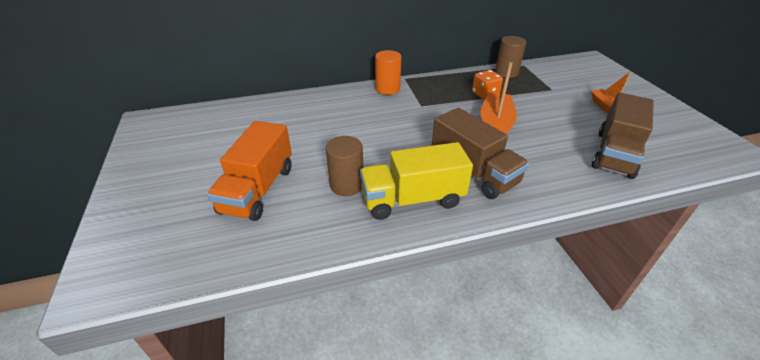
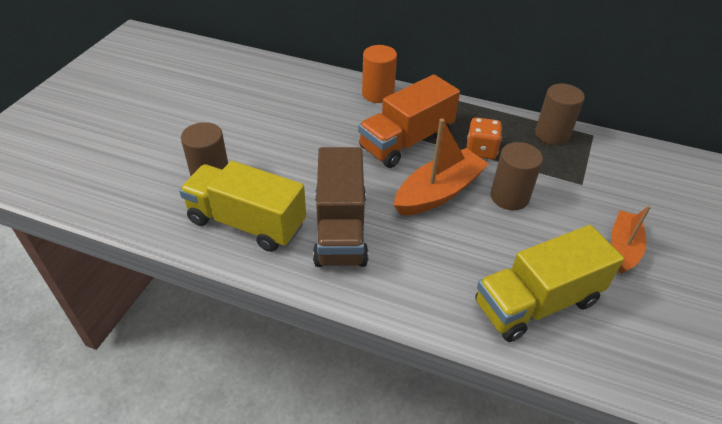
camera: 35 degrees right, 5 degrees up
orange truck [207,121,292,221] -> orange truck moved to [358,74,460,168]
brown truck [592,92,654,179] -> yellow truck [475,225,624,342]
none -> brown cylinder [490,142,543,210]

